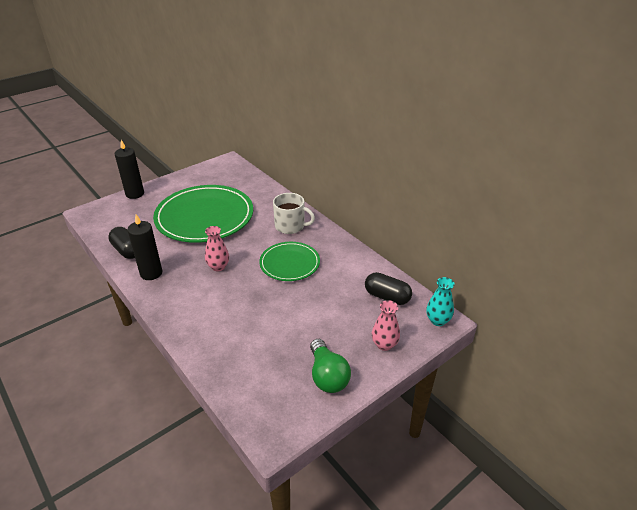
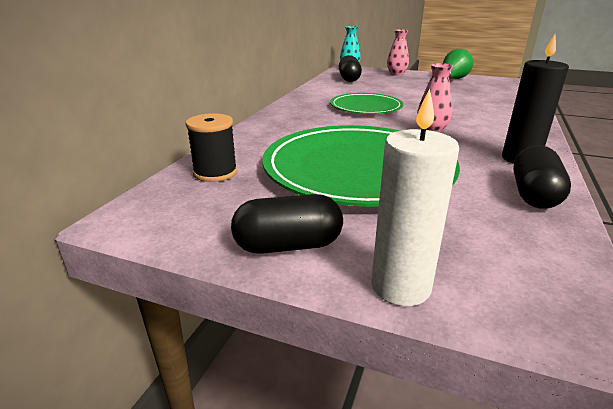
camera: 120 degrees left, 10 degrees down
black candle [115,140,144,199] -> white candle [371,88,459,306]
white mug [273,193,315,234] -> none
none -> black spool [186,113,237,182]
none -> black capsule [231,194,343,254]

